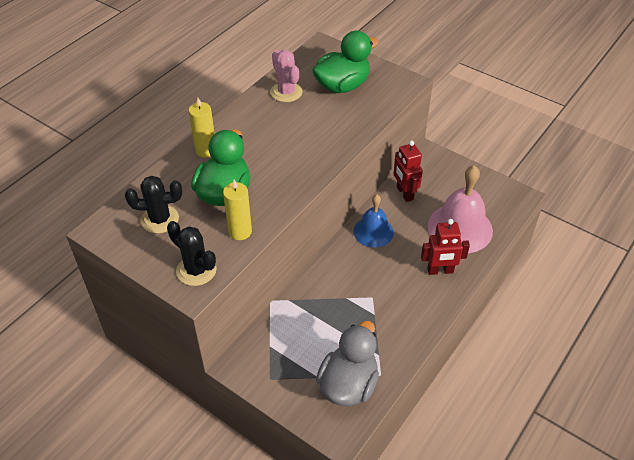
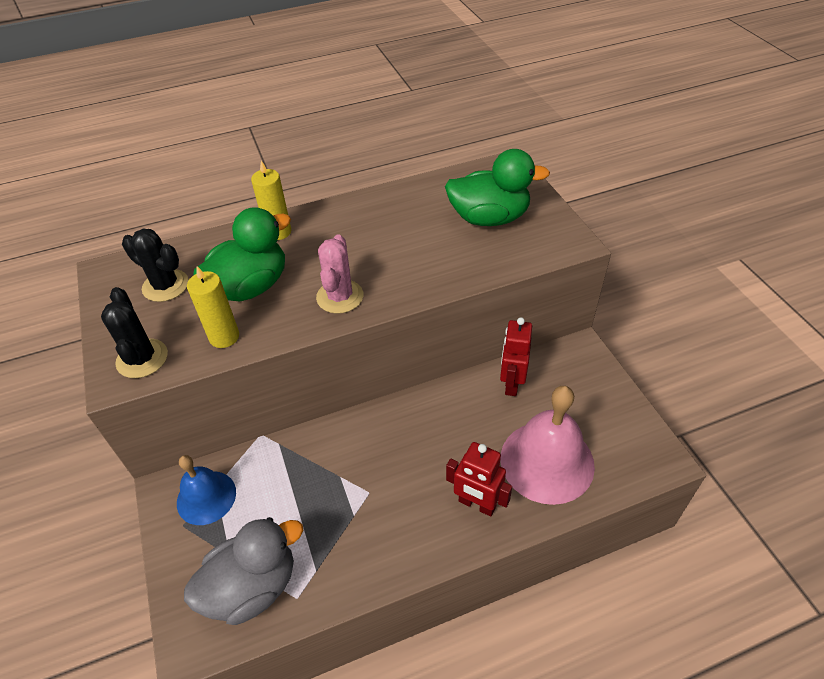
camera: 35 degrees right, 0 degrees up
pink cactus [270,50,303,102] -> pink cactus moved to [316,235,363,314]
blue bell [353,194,394,248] -> blue bell moved to [177,455,236,525]

